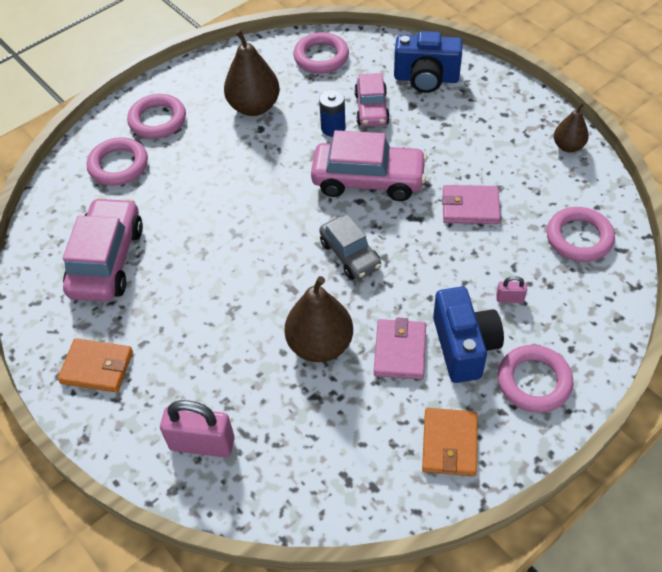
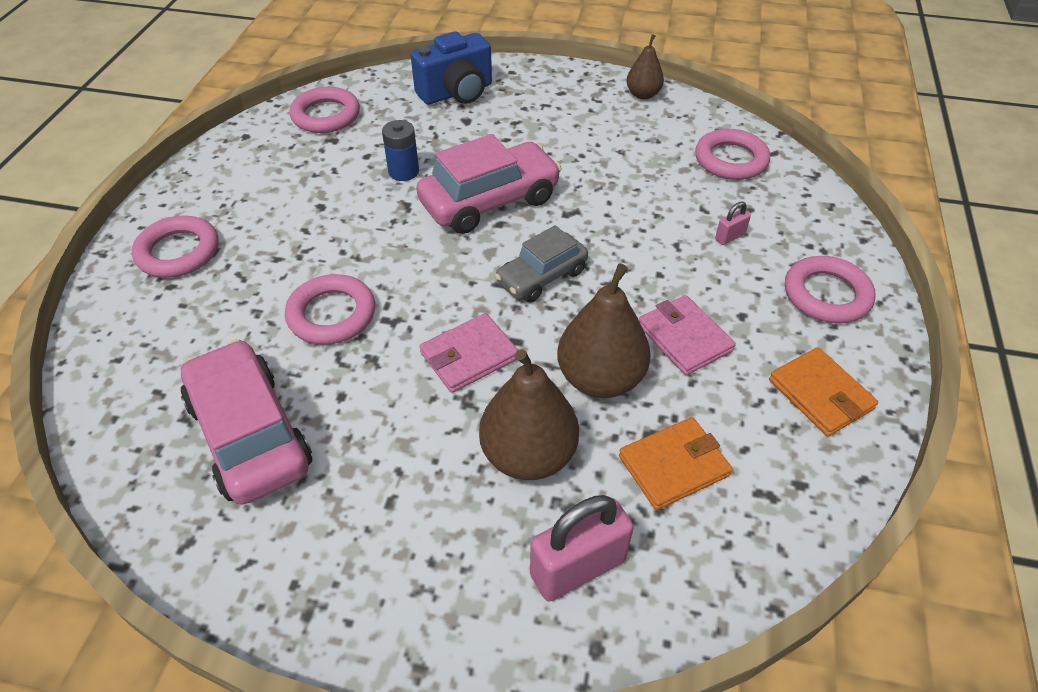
camera: 40 degrees left, 5 degrees down
orange wallet [58,338,133,393] -> orange wallet moved to [619,417,733,510]
pink ring [87,137,148,186] -> pink ring moved to [285,274,375,345]
brown pear [224,29,280,116] -> brown pear moved to [479,349,579,480]
grey car [319,215,381,280] -> grey car turned 120 degrees clockwise [495,225,588,302]
pink car [354,73,390,127] -> none
blue camera [433,286,504,383] -> none
pink wallet [442,185,500,224] -> pink wallet moved to [419,313,518,393]

